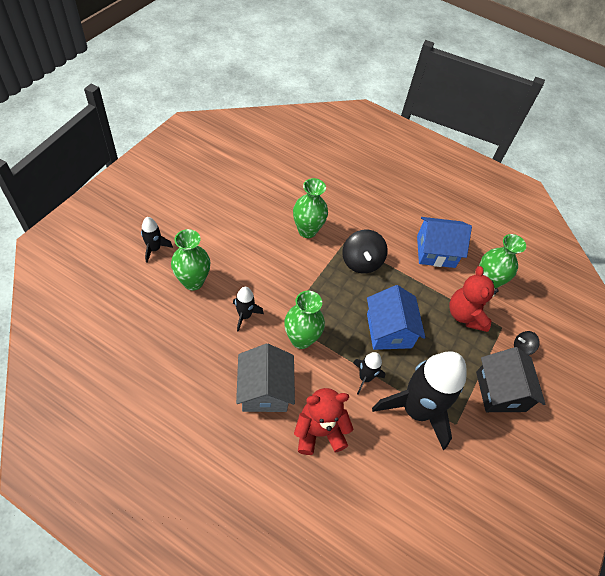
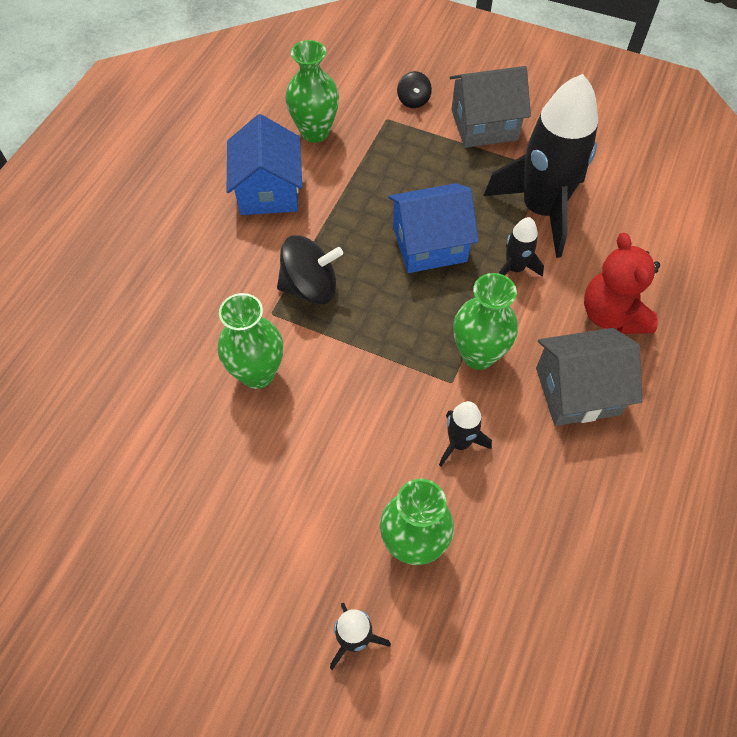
camera: 90 degrees left, 5 degrees up
red teddy bear [449,266,499,332] -> none
black house [476,347,545,412] -> grey house [450,66,531,148]

